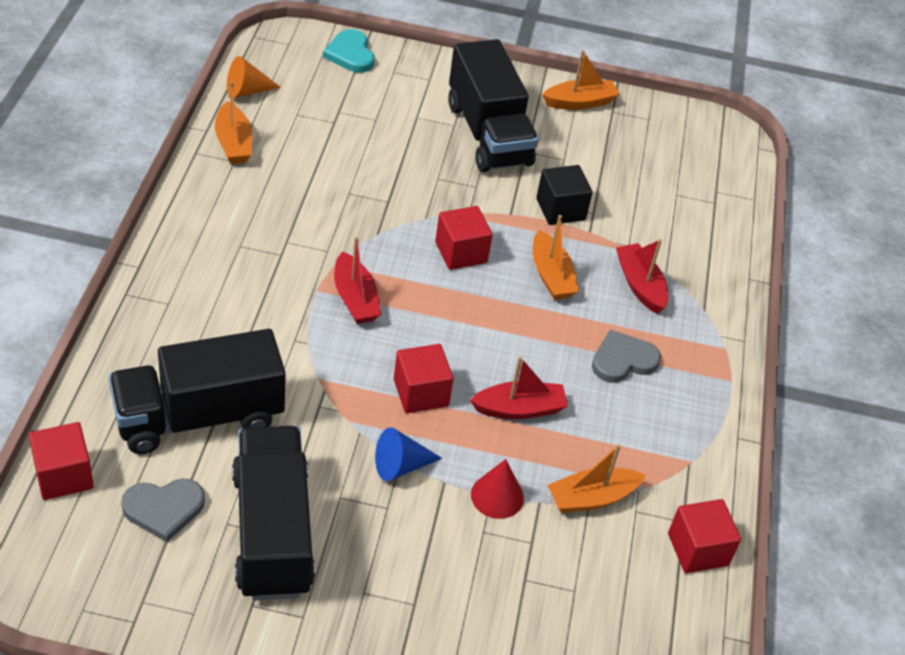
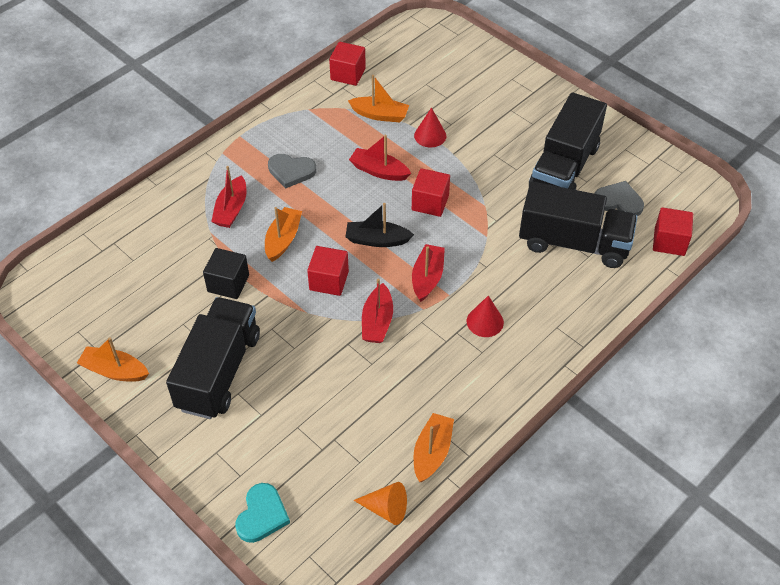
camera: 140 degrees left, 5 degrees up
blue cone [375,427,442,481] -> none
none -> black boat [345,203,414,247]
none -> red boat [362,279,393,343]
none -> red cone [467,296,504,337]

